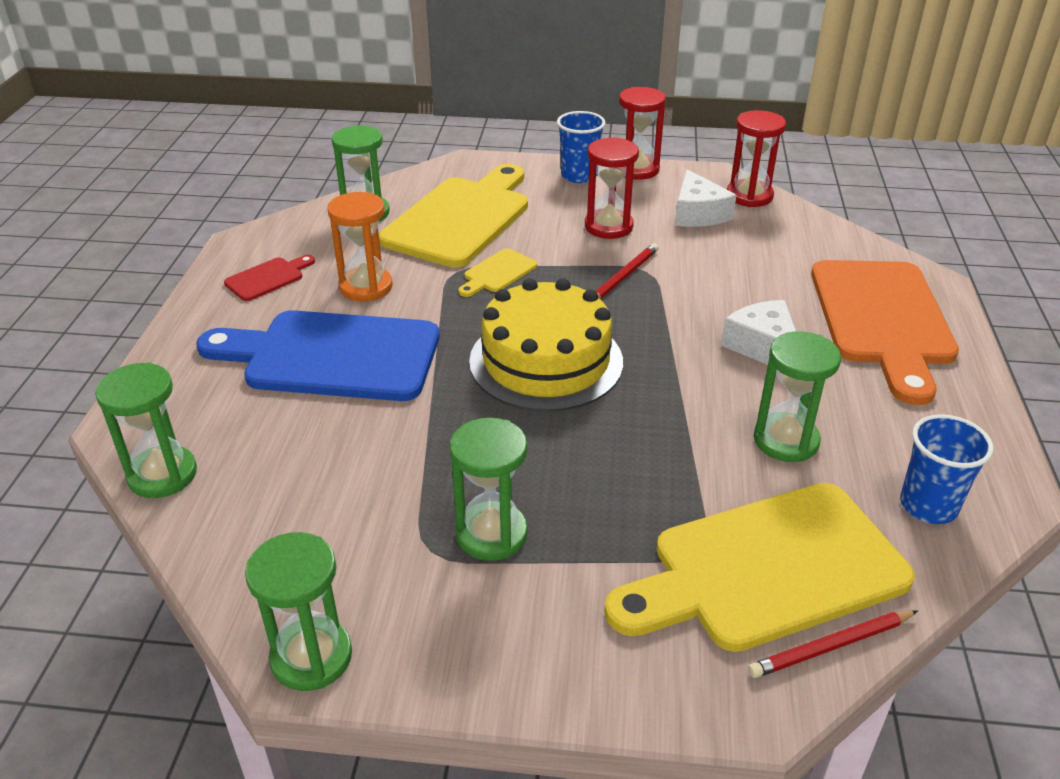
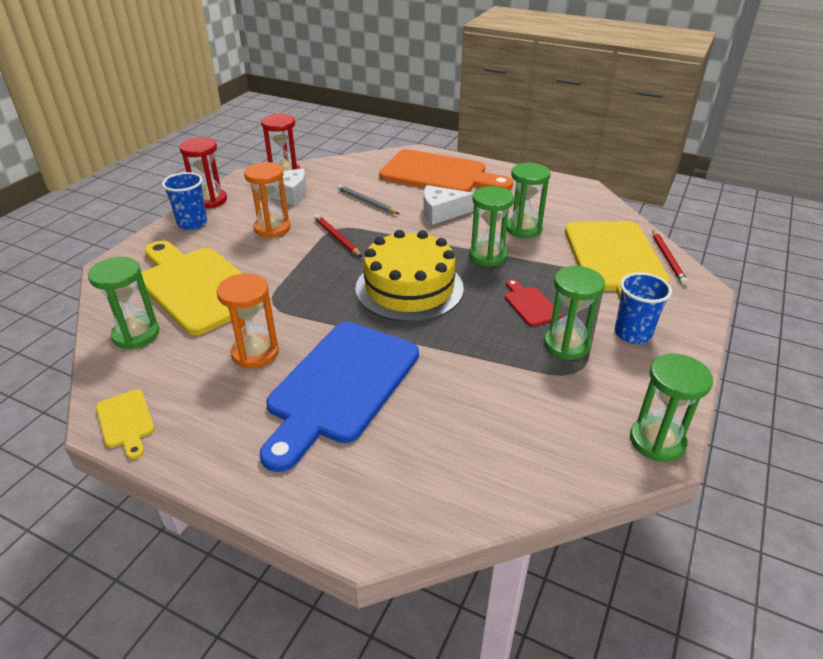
camera: 70 degrees left, 0 degrees up
green hourglass [95,362,197,498] -> green hourglass moved to [469,186,514,267]
red cutting board [224,255,315,301] -> red cutting board moved to [505,279,562,327]
yellow cutting board [458,248,537,297] -> yellow cutting board moved to [96,390,155,459]
red hourglass [585,137,639,239] -> orange hourglass [244,162,291,238]
blue cup [900,414,994,524] -> blue cup moved to [615,272,672,344]
none -> grey pencil [337,185,399,214]

